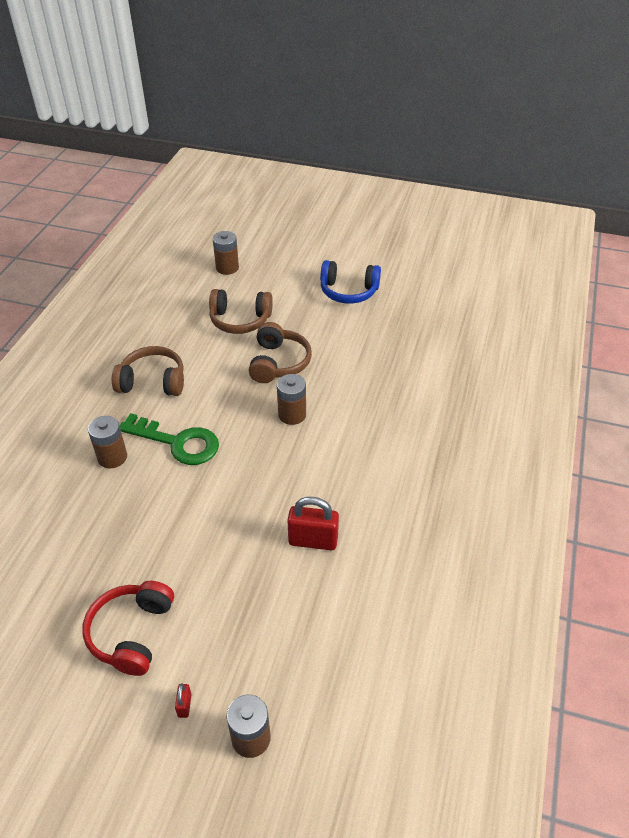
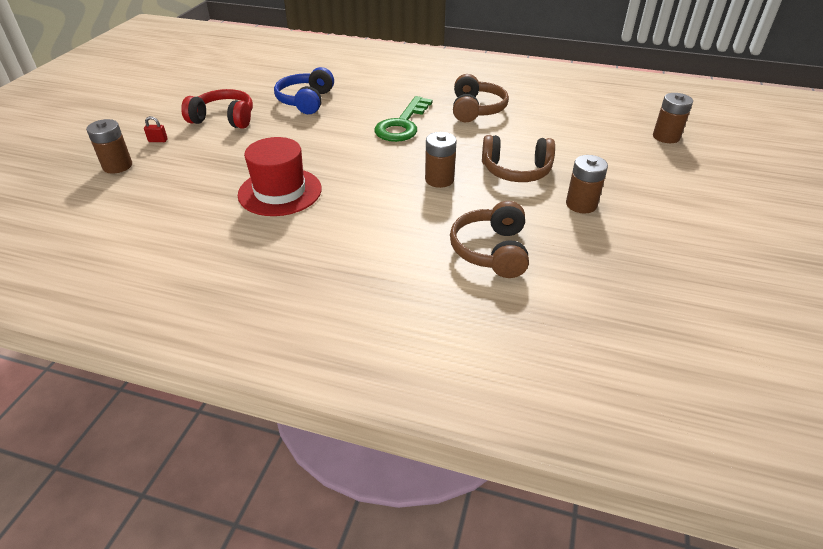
camera: 90 degrees right, 5 degrees down
brown battery [88,416,127,469] -> brown battery moved to [566,155,608,213]
brown headphones [209,289,273,334] -> brown headphones moved to [450,201,529,278]
red padlock [287,497,339,550] -> red hat [238,137,322,216]
blue headphones [320,260,381,304] -> blue headphones moved to [274,67,334,114]

